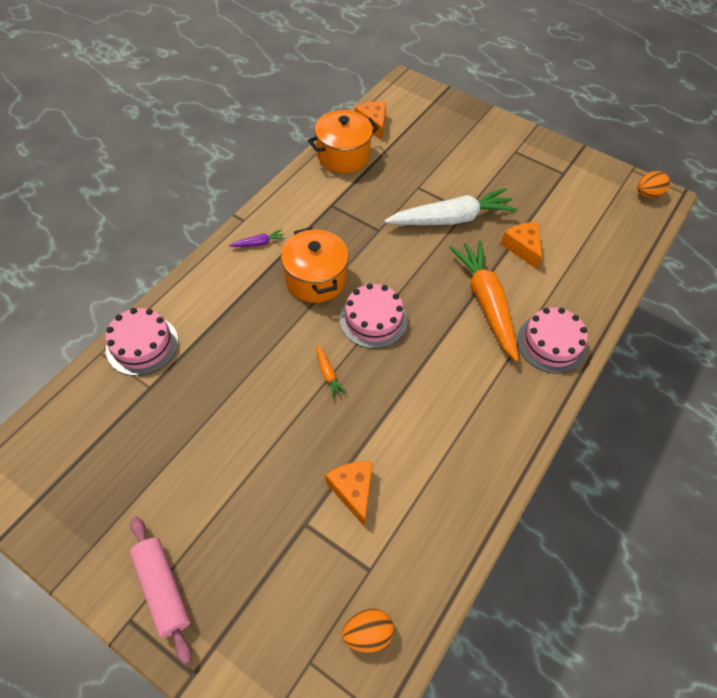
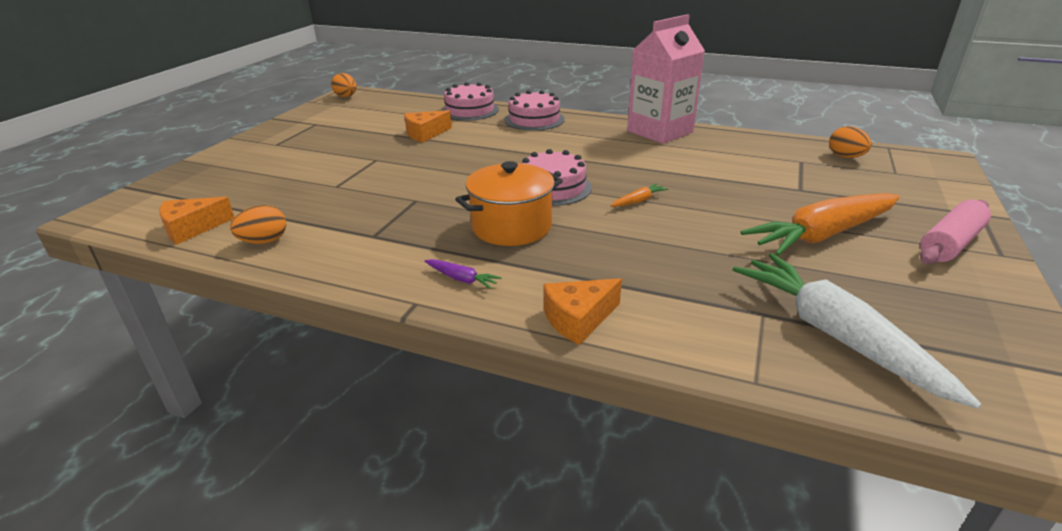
camera: 100 degrees left, 25 degrees down
pink cake [105,308,178,376] -> pink cake moved to [441,82,499,121]
purple carrot [229,230,285,247] -> purple carrot turned 150 degrees clockwise [425,259,502,289]
orange pot [308,110,379,173] -> orange egg [230,205,286,244]
orange cheese [325,461,373,526] -> orange cheese moved to [543,278,622,345]
white carrot [384,188,518,225] -> white carrot moved to [733,253,981,409]
orange carrot [449,240,519,362] -> orange carrot moved to [741,193,900,256]
none -> pink carton [627,14,705,144]

